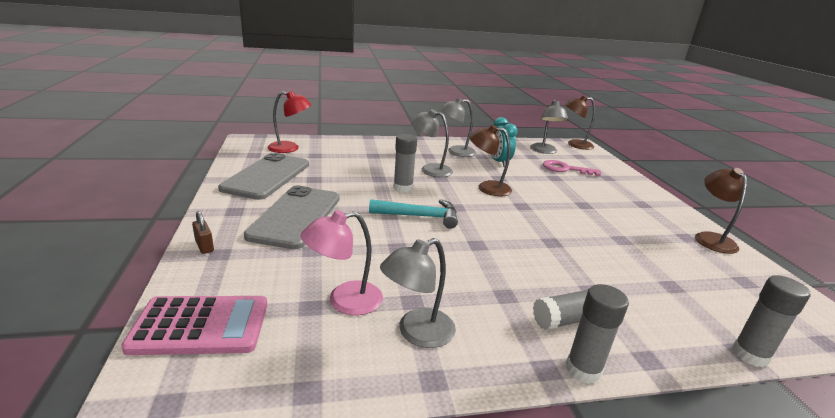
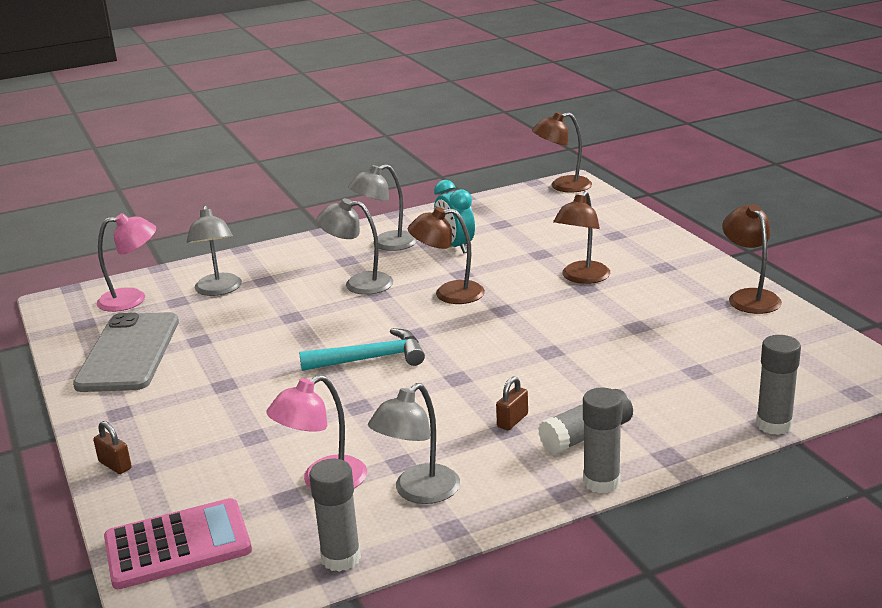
camera: 10 degrees left, 0 degrees up
grey phone [244,186,340,249] -> none
red lamp [267,91,312,153] -> pink lamp [97,213,156,312]
grey glue stick [393,134,417,192] -> grey glue stick moved to [309,459,361,572]
grey lamp [530,100,568,154] -> grey lamp moved to [187,205,242,296]
pink key [543,160,601,177] -> none
none -> brown padlock [496,376,528,430]
none -> brown lamp [553,191,610,284]

